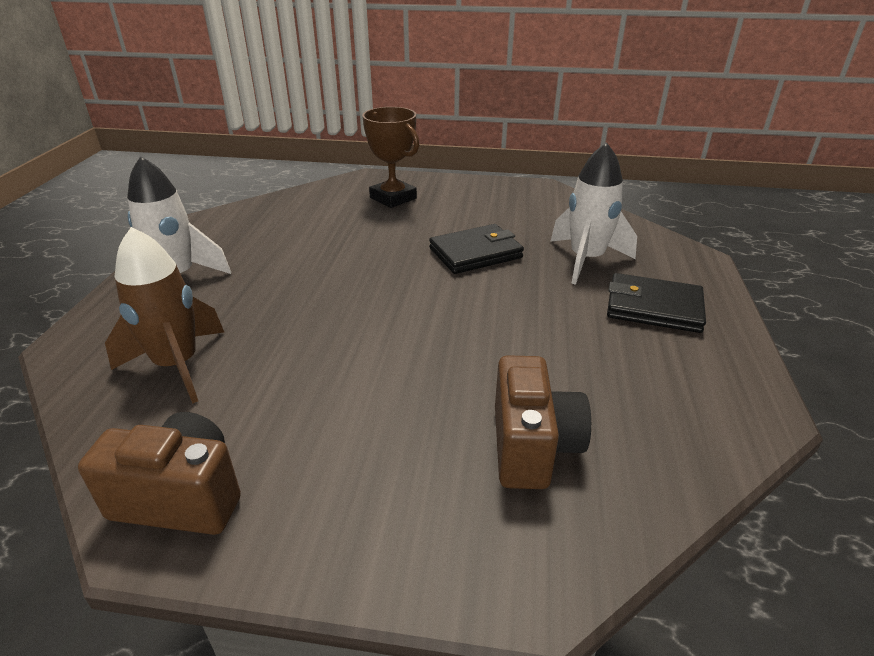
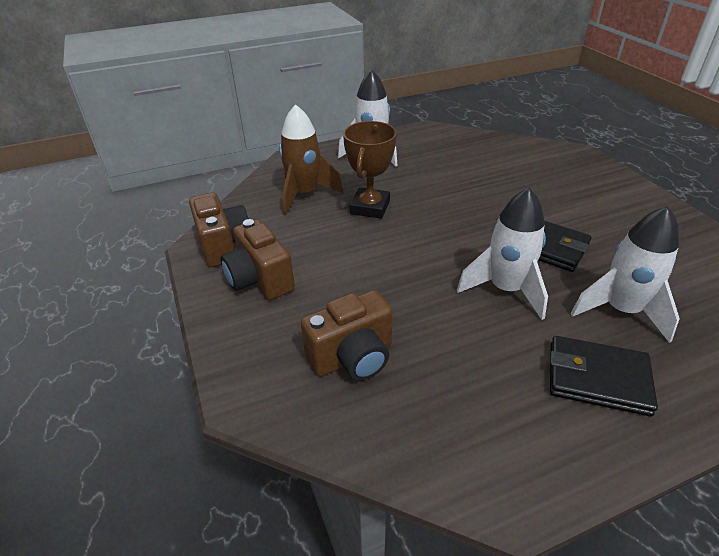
camera: 60 degrees right, 5 degrees up
brown trophy [362,107,419,208] -> brown trophy moved to [343,121,397,219]
black wallet [607,273,706,333] -> black wallet turned 60 degrees counterclockwise [550,336,658,417]
none -> brown camera [220,219,295,300]
none -> white rocket [457,188,548,320]

